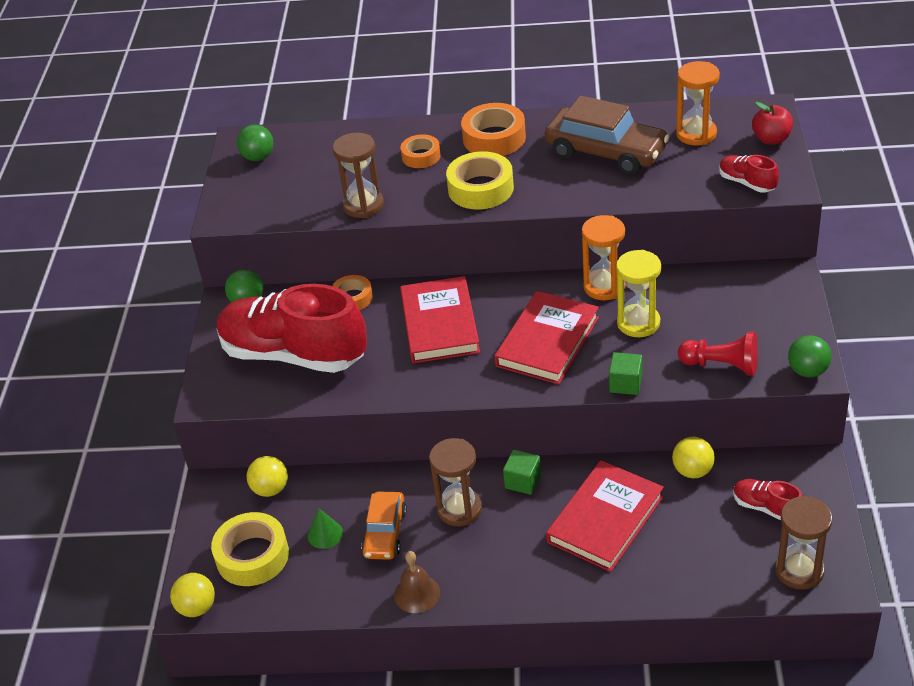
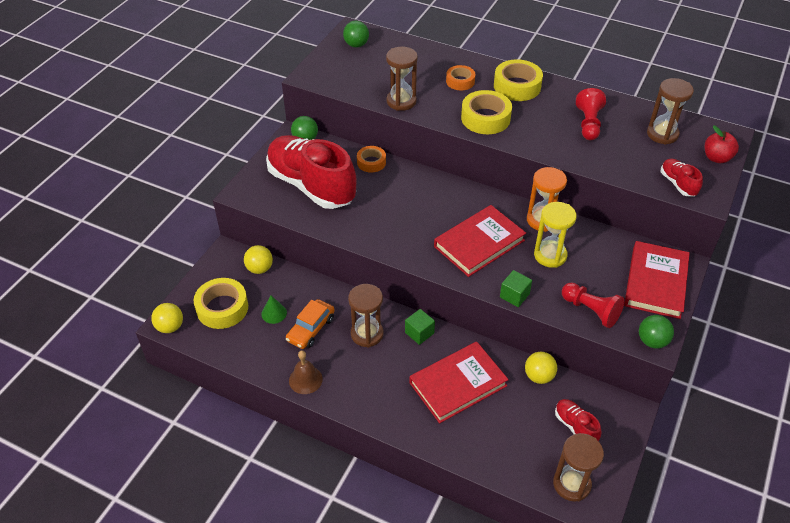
camera: 20 degrees right, 5 degrees up
red book [400,276,480,363] -> red book moved to [624,241,690,319]
orange tape [461,103,526,156] -> yellow tape [494,59,543,101]
brown car [545,95,669,174] -> red pawn [576,88,606,140]
orange hourglass [676,61,720,146] -> brown hourglass [647,78,694,145]

